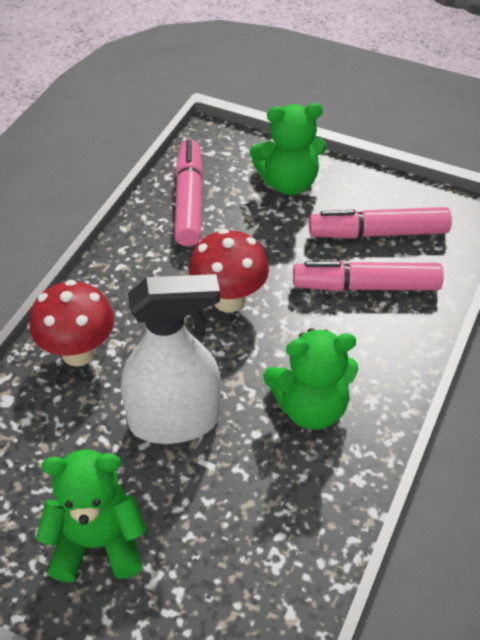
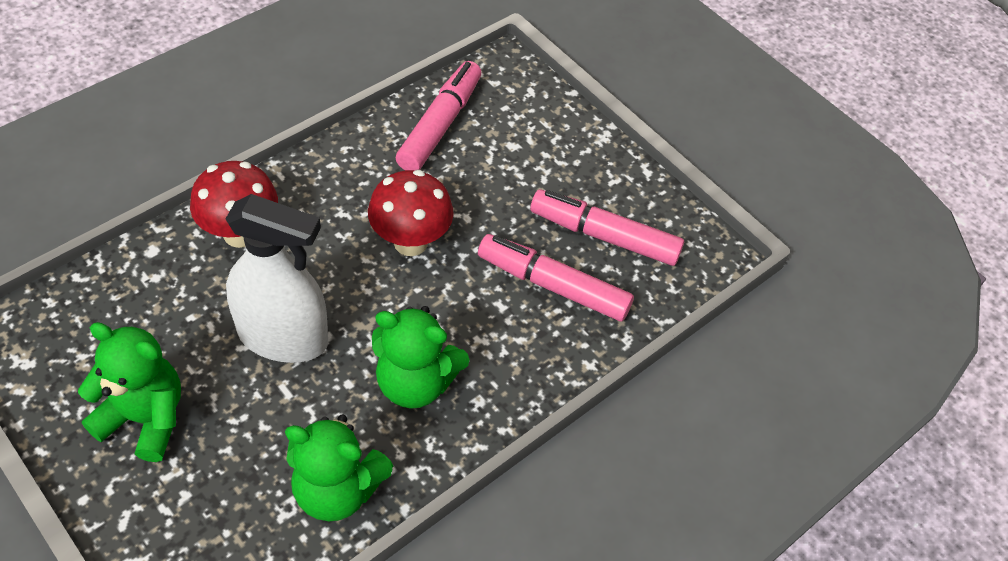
camera: 20 degrees right, 5 degrees up
green teddy bear [250,103,326,195] -> green teddy bear moved to [285,414,393,521]

